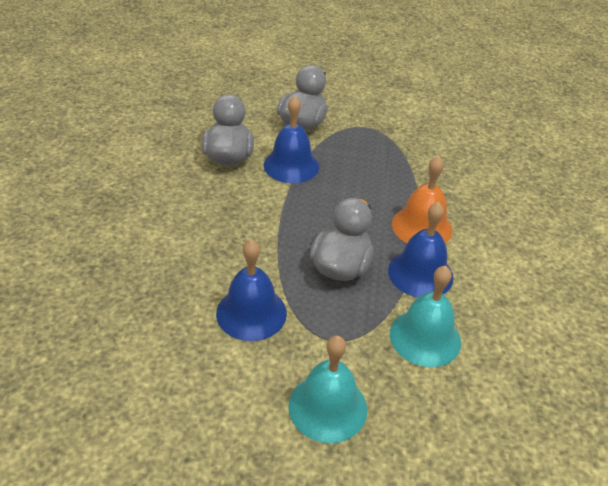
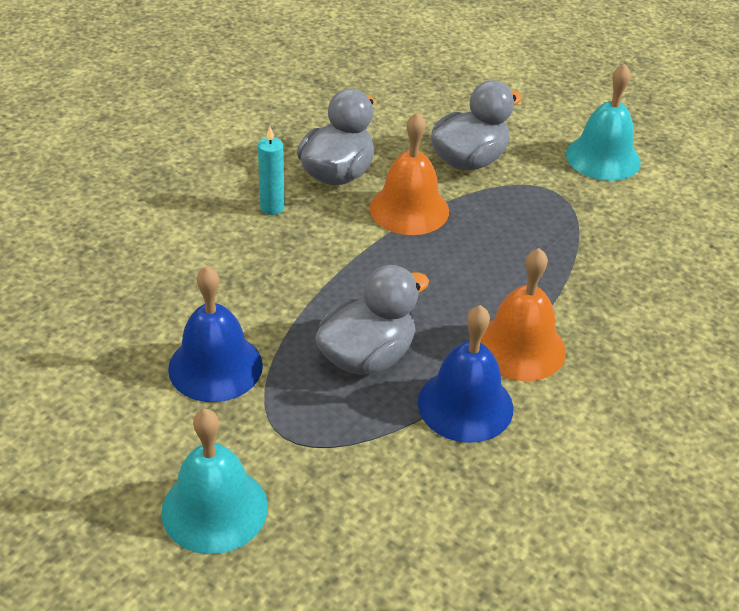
camera: 30 degrees right, 0 degrees up
blue bell [264,96,319,183] -> orange bell [370,112,449,235]
turquoise bell [390,265,461,367] -> turquoise bell moved to [566,64,641,181]
none -> turquoise candle [258,127,285,215]

